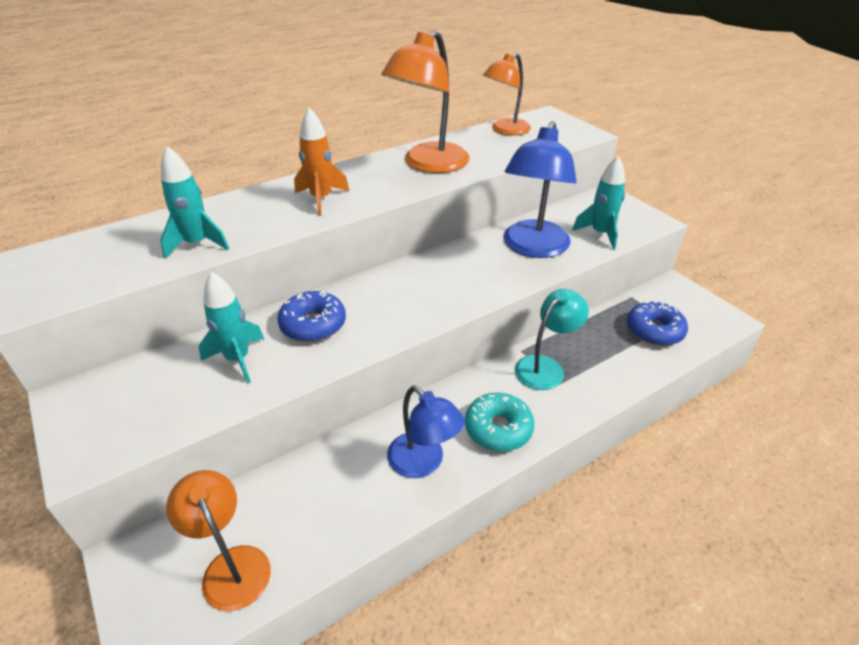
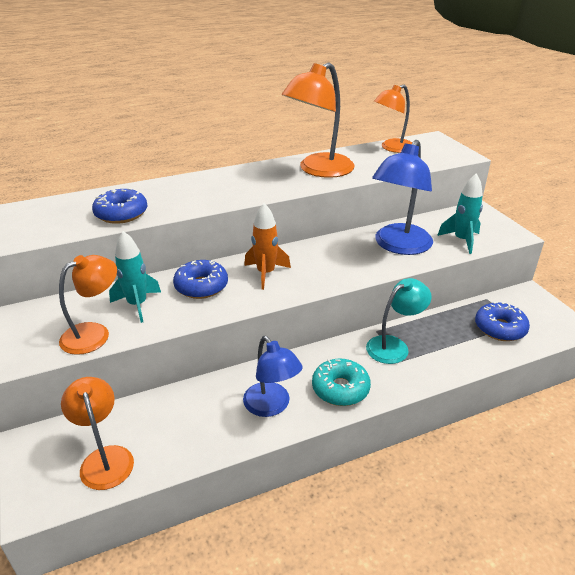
camera: 10 degrees right, 5 degrees down
turquoise rocket [160,146,229,258] -> blue donut [92,188,147,224]
orange rocket [294,108,349,215] -> orange rocket moved to [244,203,291,290]
none -> orange lamp [59,255,117,355]

